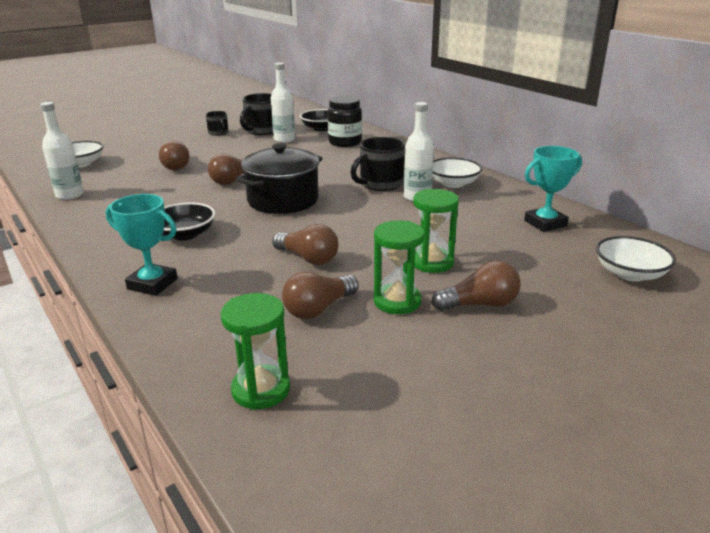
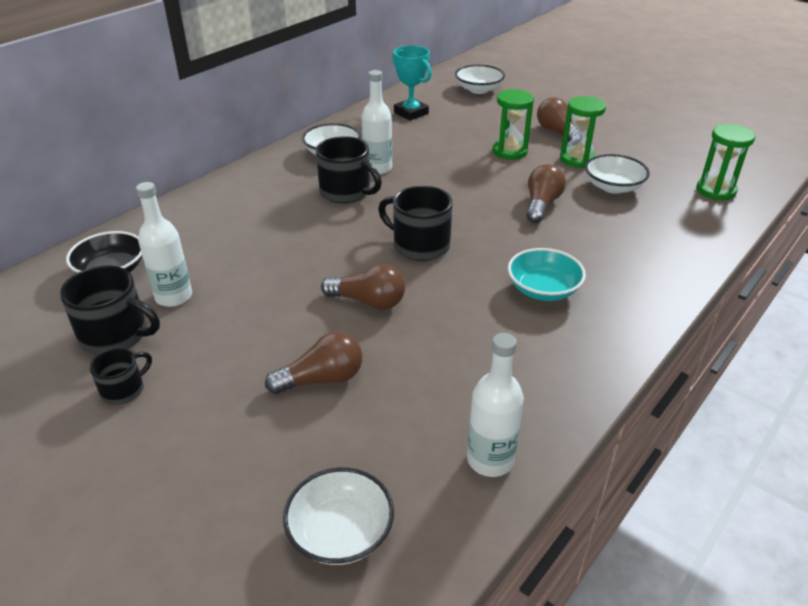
camera: 105 degrees left, 10 degrees up
turquoise trophy [106,194,178,296] -> none
black bowl [162,202,215,240] -> turquoise bowl [508,248,586,301]
black pot [236,143,323,214] -> black mug [378,186,453,261]
brown light bulb [282,272,359,319] -> white bowl [585,154,650,194]
black jar [328,96,362,147] -> none

